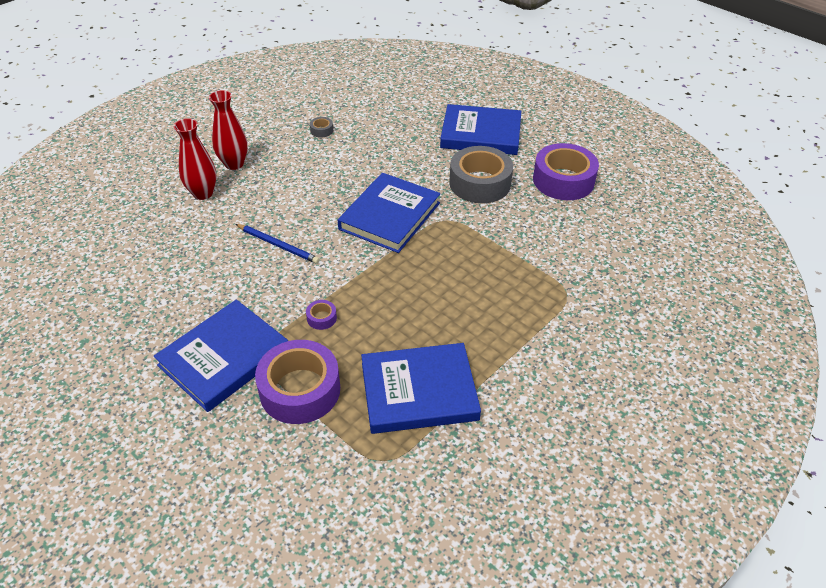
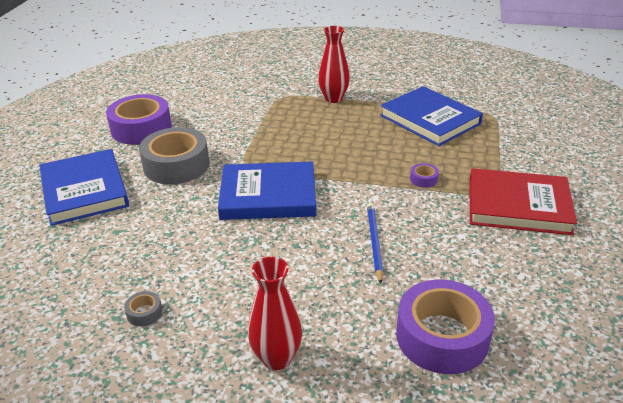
camera: 120 degrees left, 10 degrees down
blue book [154,299,288,412] -> red book [470,168,577,235]
red vase [174,118,217,200] -> red vase moved to [318,26,350,103]
purple tape [255,340,340,424] -> purple tape moved to [396,279,495,374]

